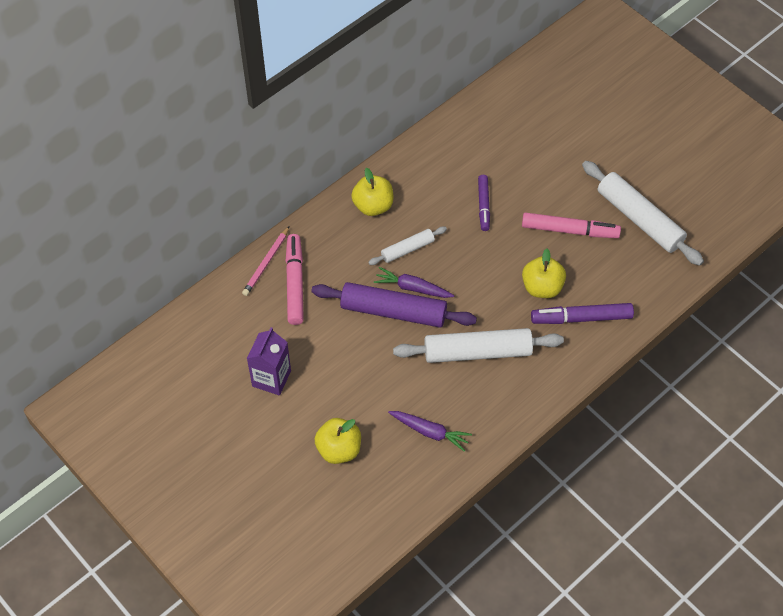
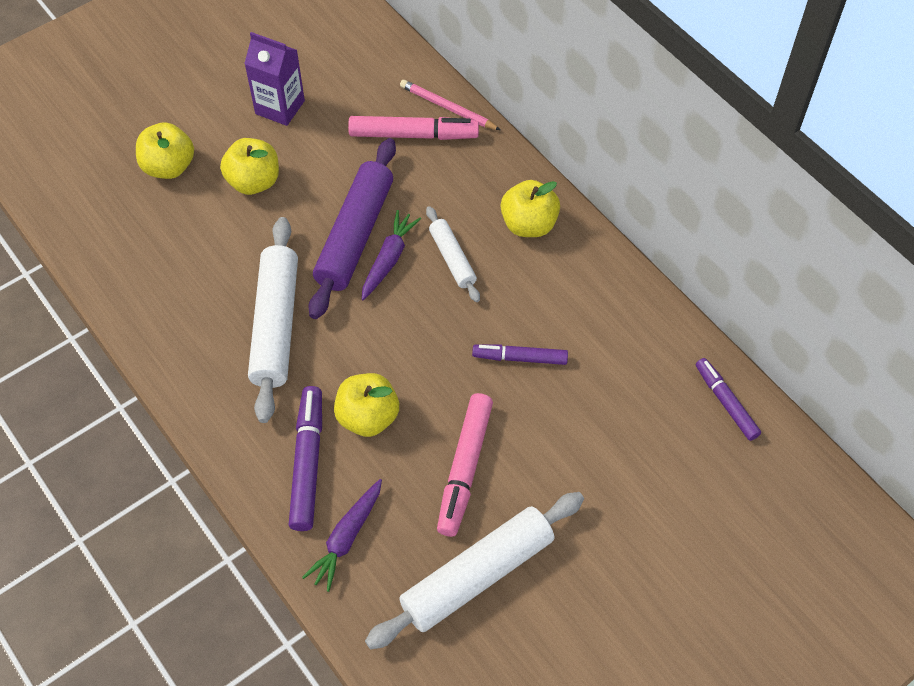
camera: 95 degrees right, 0 degrees up
purple carrot [388,411,472,452] -> purple carrot moved to [302,479,382,592]
none -> yellow apple [220,138,279,195]
none -> purple marker [696,358,761,441]

